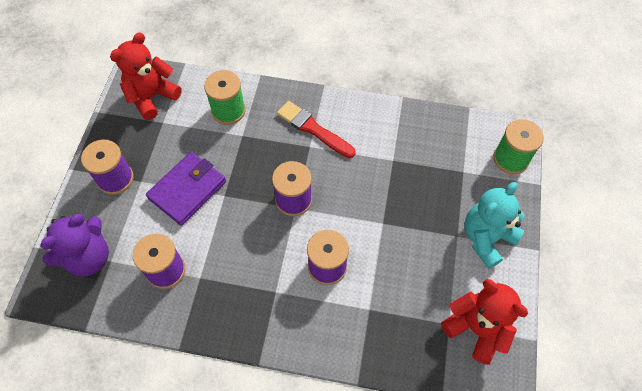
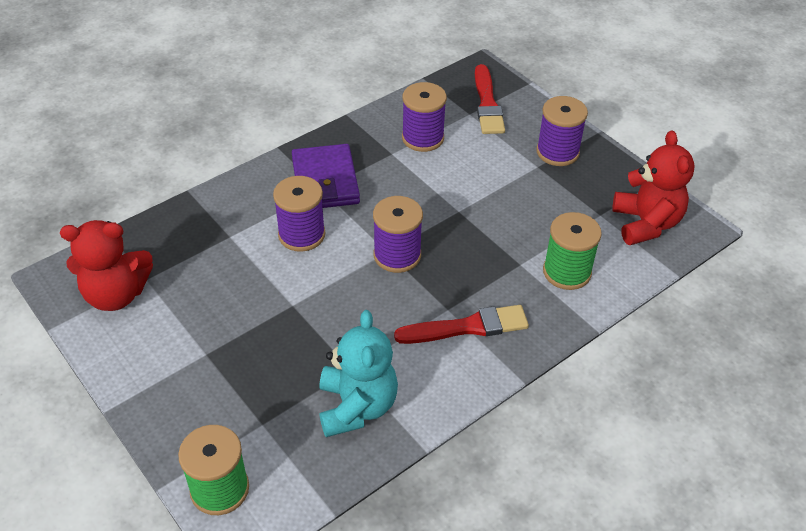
camera: 130 degrees right, 15 degrees down
purple teddy bear [40,214,109,276] -> red brush [475,64,505,134]
purple wallet [146,152,226,226] -> purple wallet moved to [292,144,360,208]
turquoise teddy bear [464,182,525,269] -> turquoise teddy bear moved to [319,310,398,437]

